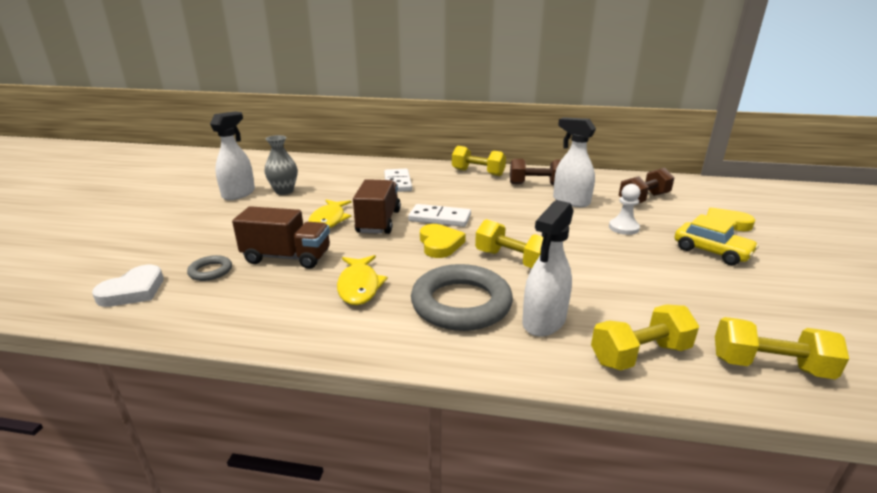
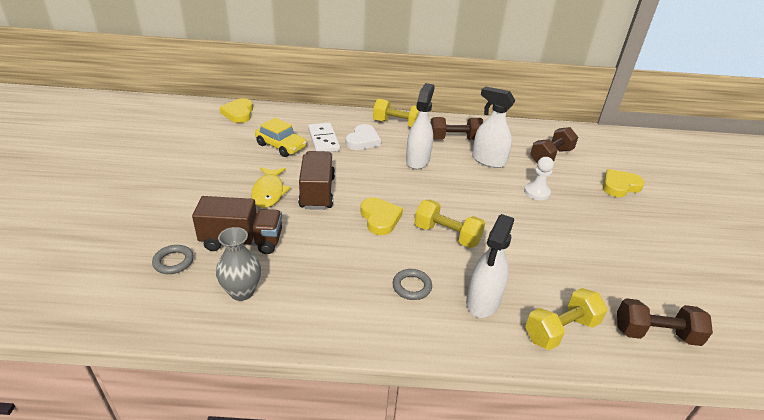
camera: 10 degrees left, 10 degrees up
white heart [92,265,164,307] -> white heart moved to [346,124,381,150]
white spray bottle [210,111,255,200] -> white spray bottle moved to [406,83,435,169]
grey vase [265,135,297,195] -> grey vase moved to [216,227,261,301]
yellow fish [337,255,388,305] -> none
white domino [408,204,471,227] -> none
grey ring [411,264,513,331] -> grey ring [393,269,432,300], size x0.46
yellow car [675,214,759,265] -> yellow car moved to [255,118,307,157]
yellow dumbbell [715,317,849,379] -> brown dumbbell [617,298,713,346]
none -> yellow heart [219,98,253,123]

